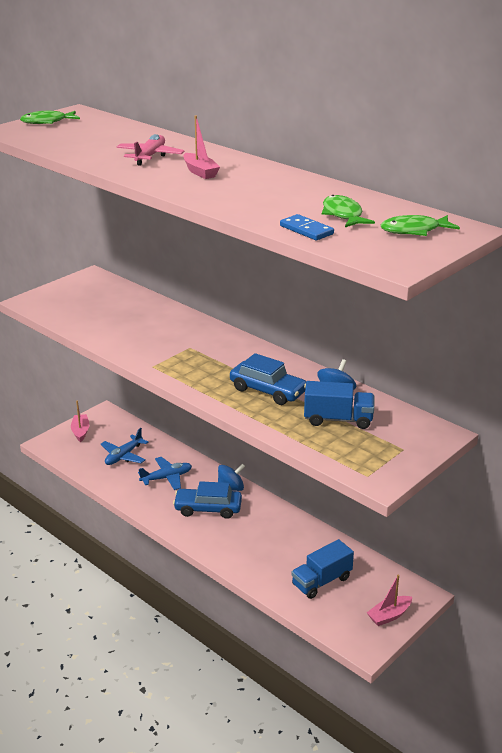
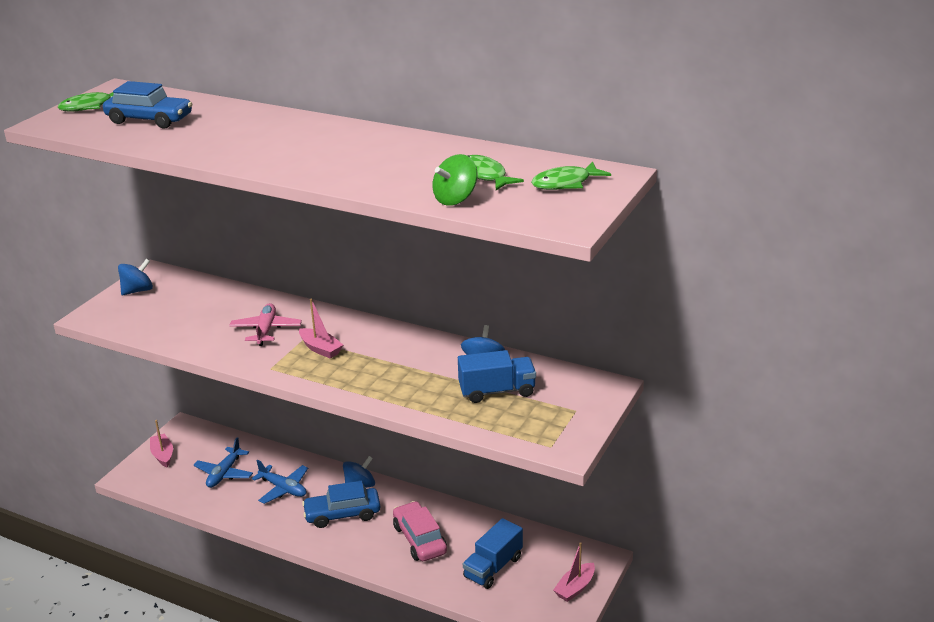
camera: 15 degrees left, 0 degrees up
pink plane [117,134,185,166] -> pink plane moved to [229,303,302,346]
blue plane [138,457,192,490] -> blue plane turned 75 degrees clockwise [252,460,308,504]
pink boat [183,116,220,179] -> pink boat moved to [299,299,343,359]
blue car [230,353,306,405] -> blue car moved to [103,81,192,128]
blue domino [280,214,334,240] -> green spinning top [432,154,477,205]
none -> blue spinning top [118,259,153,295]
none -> pink car [393,501,447,561]

